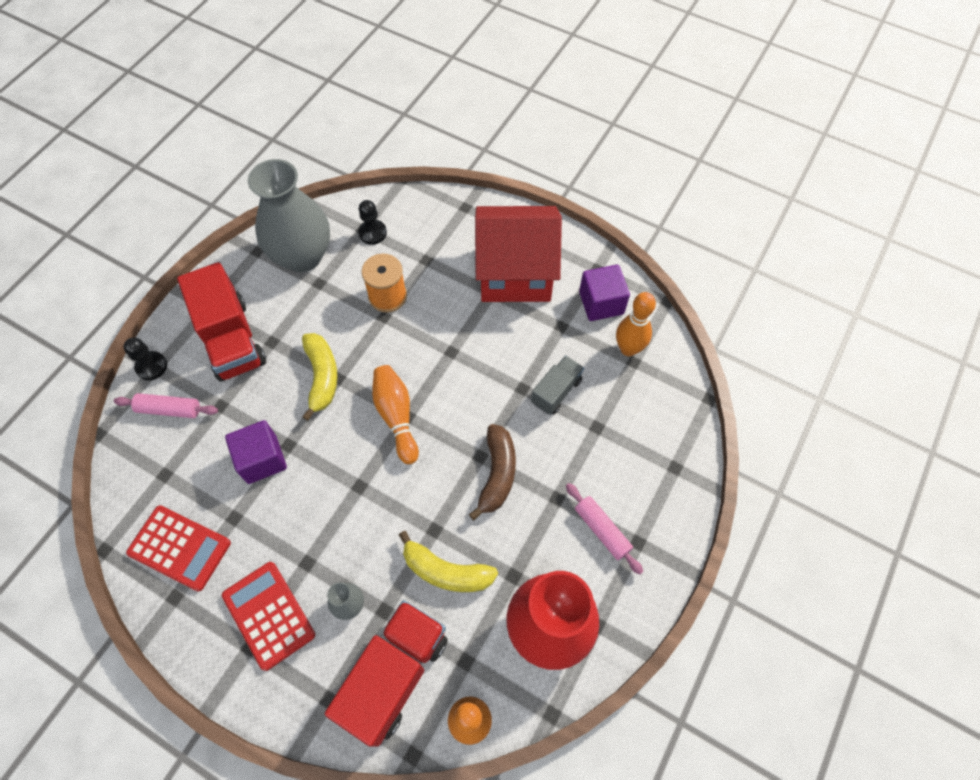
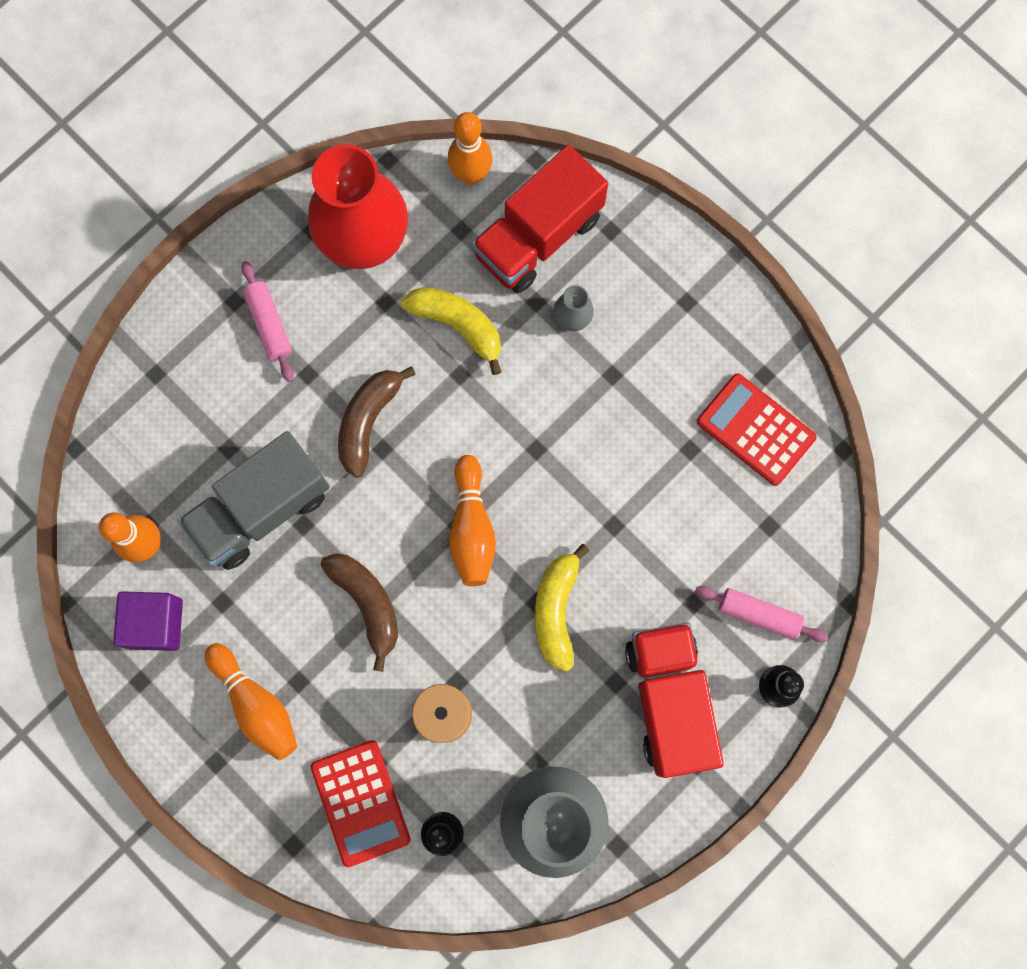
camera: 165 degrees left, 15 degrees up
red calculator [222,562,315,671] -> red calculator moved to [311,740,411,867]
purple cube [225,420,287,484] -> none
red house [475,206,562,302] -> orange bowling pin [205,643,297,760]
grey truck [531,355,584,415] -> grey truck [178,431,330,570], size x1.83
none -> brown banana [321,553,398,672]

